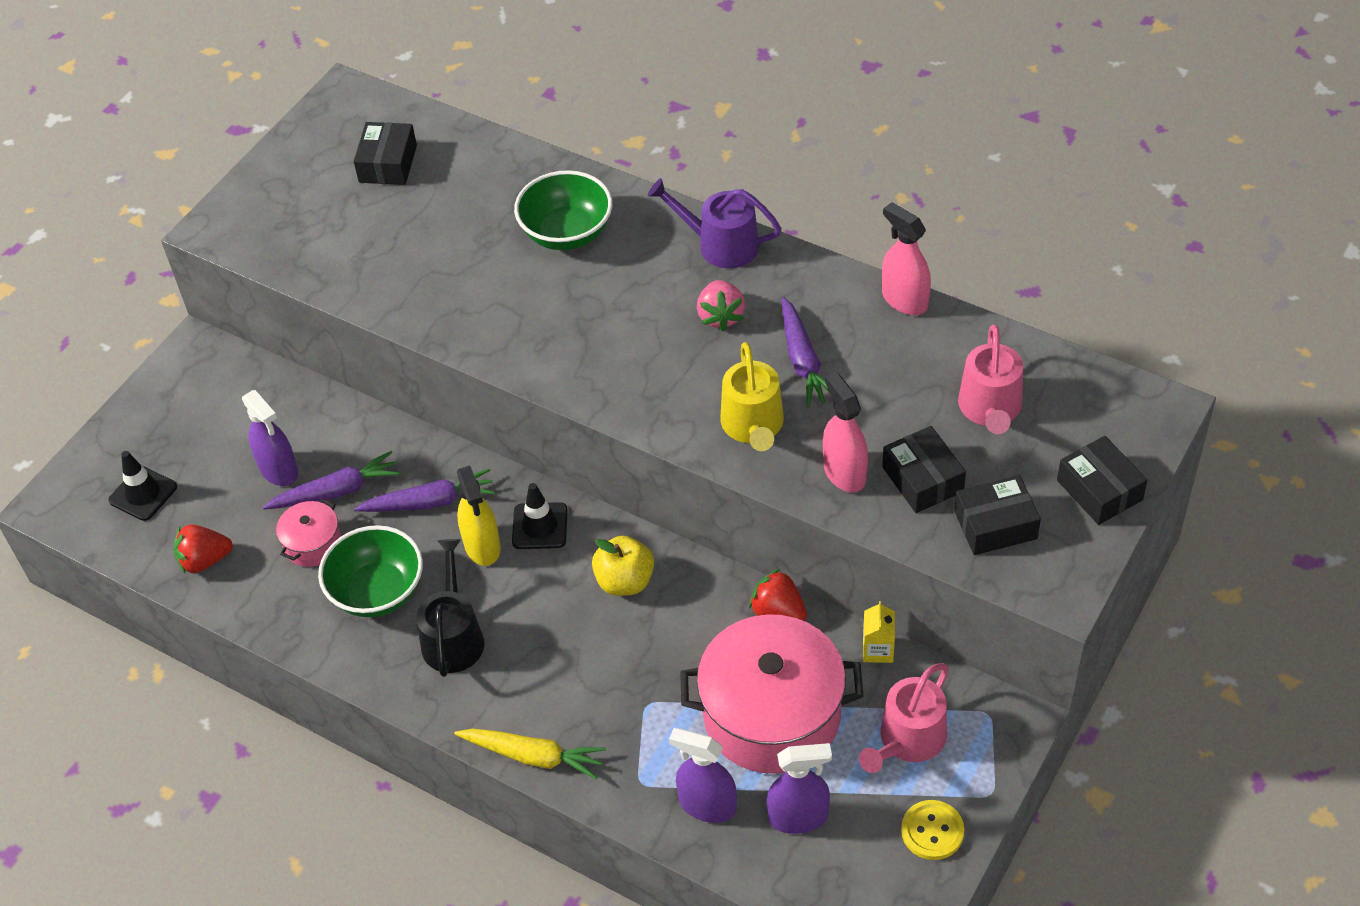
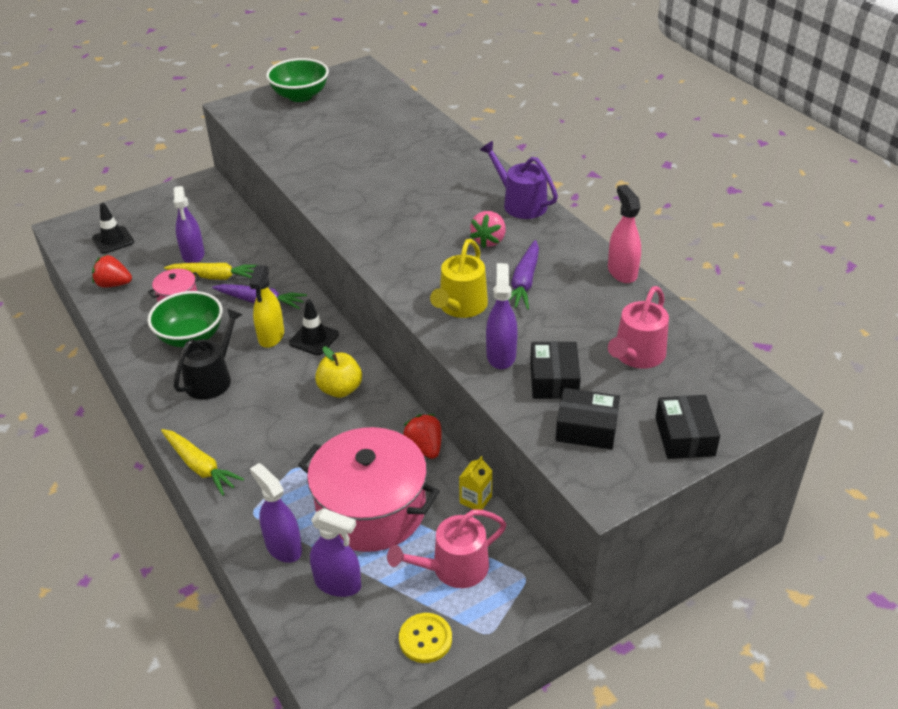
camera: 25 degrees right, 10 degrees down
purple carrot [263,451,401,510] -> yellow carrot [164,263,256,280]
black box [354,122,417,185] -> none
green bowl [514,170,612,250] -> green bowl moved to [266,58,329,102]
pink spray bottle [823,372,868,492] -> purple spray bottle [486,263,518,369]

